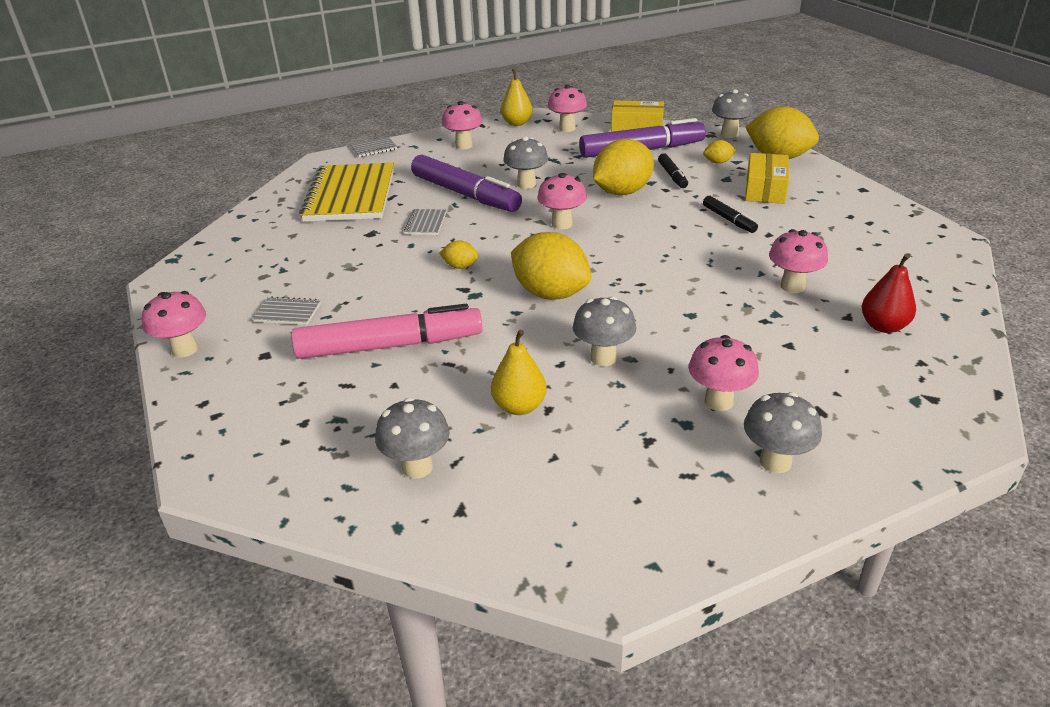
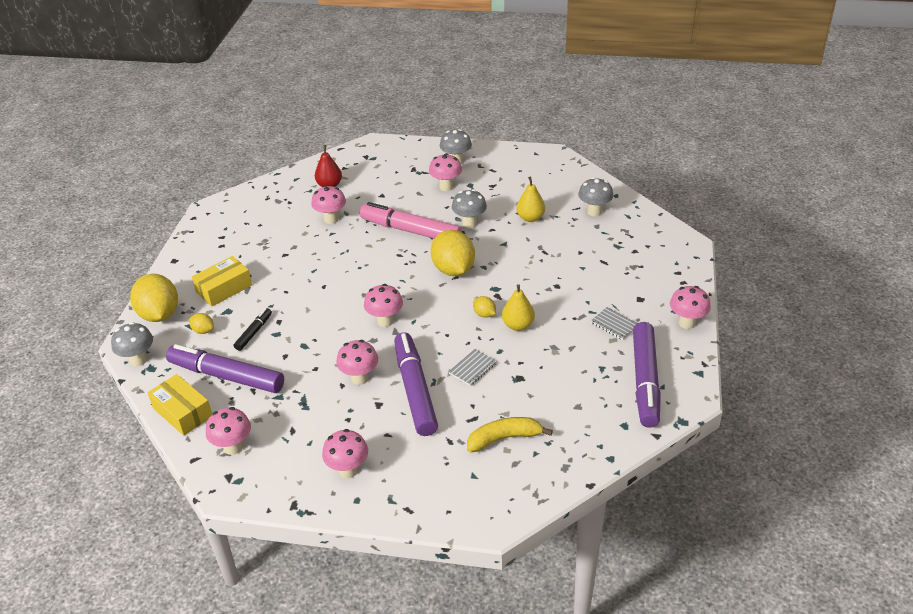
camera: 145 degrees left, 5 degrees up
pink marker [291,304,482,359] -> pink marker moved to [360,202,462,239]
yellow notebook [299,163,394,222] -> yellow banana [467,417,553,453]
grey notebook [351,137,397,157] -> none
yellow pear [501,69,532,126] -> yellow pear moved to [502,284,535,331]
grey mushroom [503,136,548,189] -> pink mushroom [336,340,378,385]
yellow lemon [593,139,654,195] -> none
black marker [703,196,758,233] -> none
none -> purple marker [633,322,661,428]

